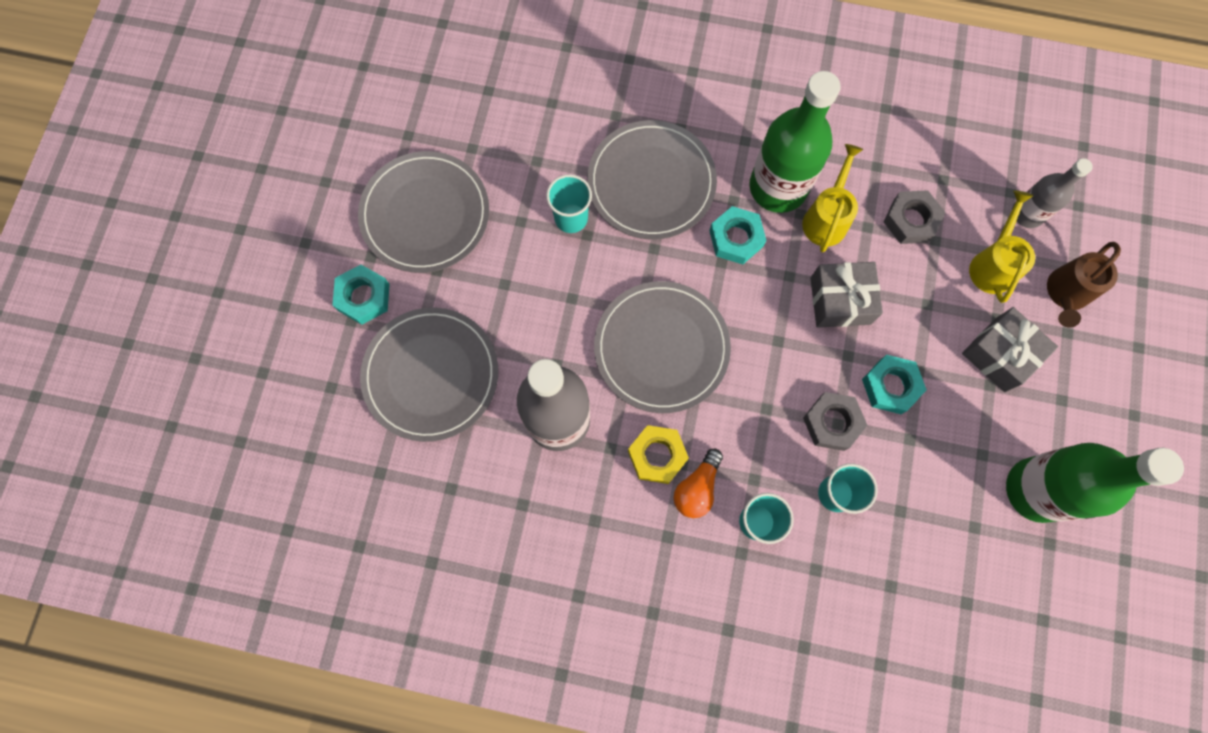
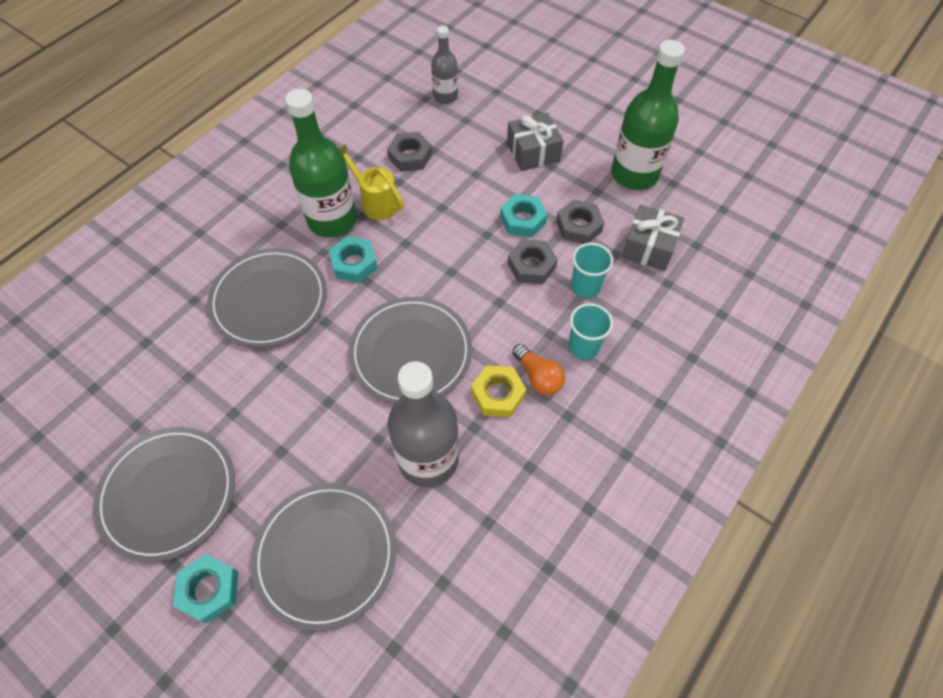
camera: 65 degrees left, 15 degrees down
turquoise cup [546,174,592,233] -> none
grey gift [810,262,883,328] -> grey gift moved to [622,205,684,271]
yellow watering can [969,191,1035,303] -> none
brown watering can [1047,242,1121,327] -> none
none -> grey nut [556,200,604,244]

